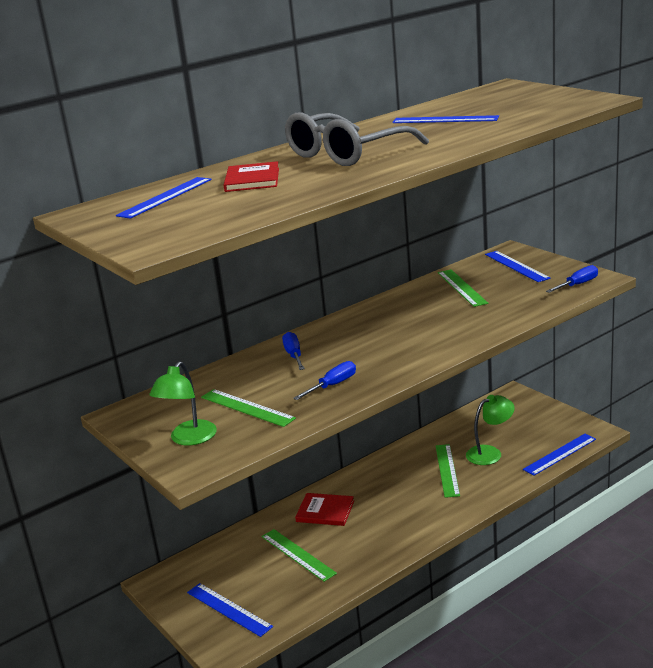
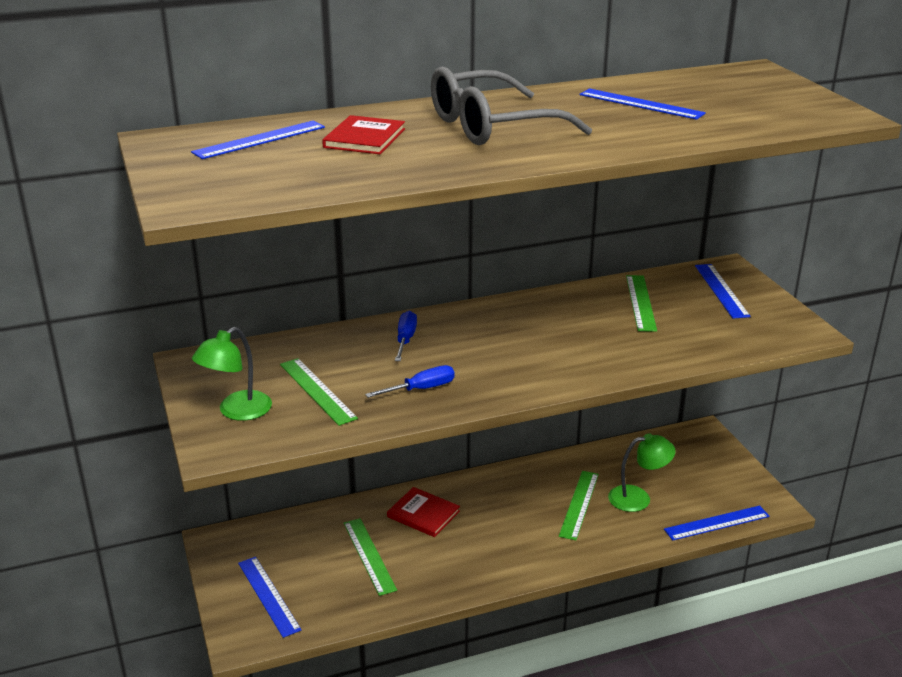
camera: 15 degrees right, 5 degrees up
blue screwdriver [546,265,598,293] -> none

